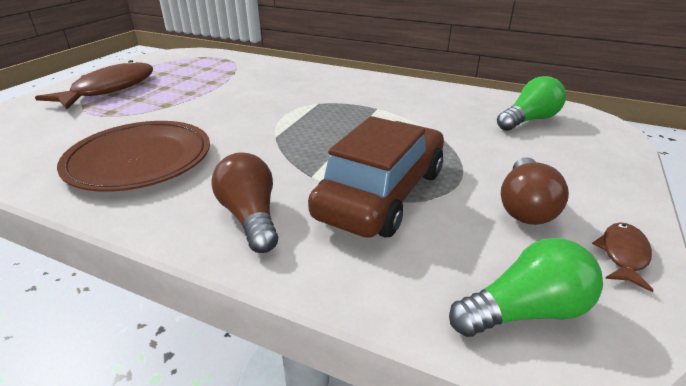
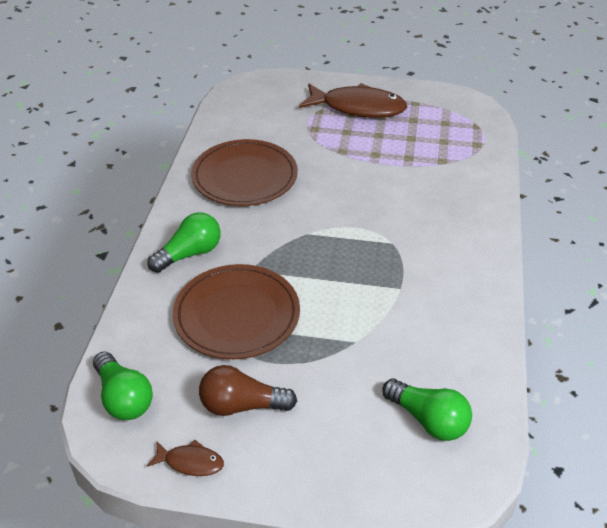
camera: 75 degrees right, 10 degrees up
brown light bulb [211,152,278,253] -> green light bulb [148,212,221,273]
brown car [308,116,444,238] -> brown plate [173,264,300,359]

